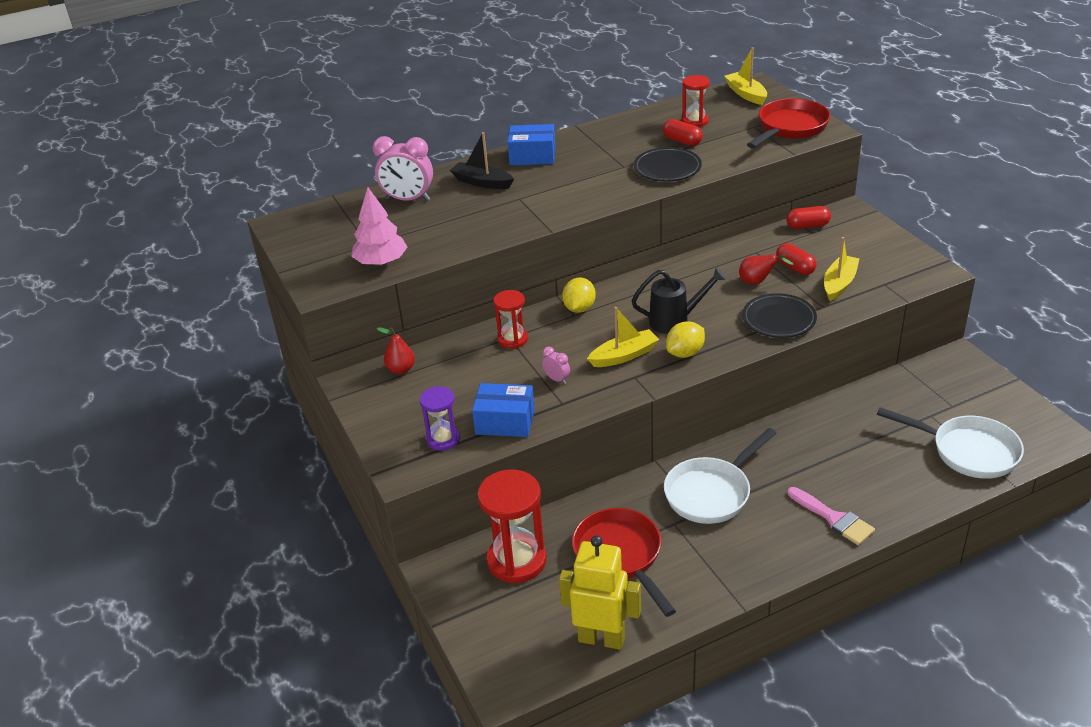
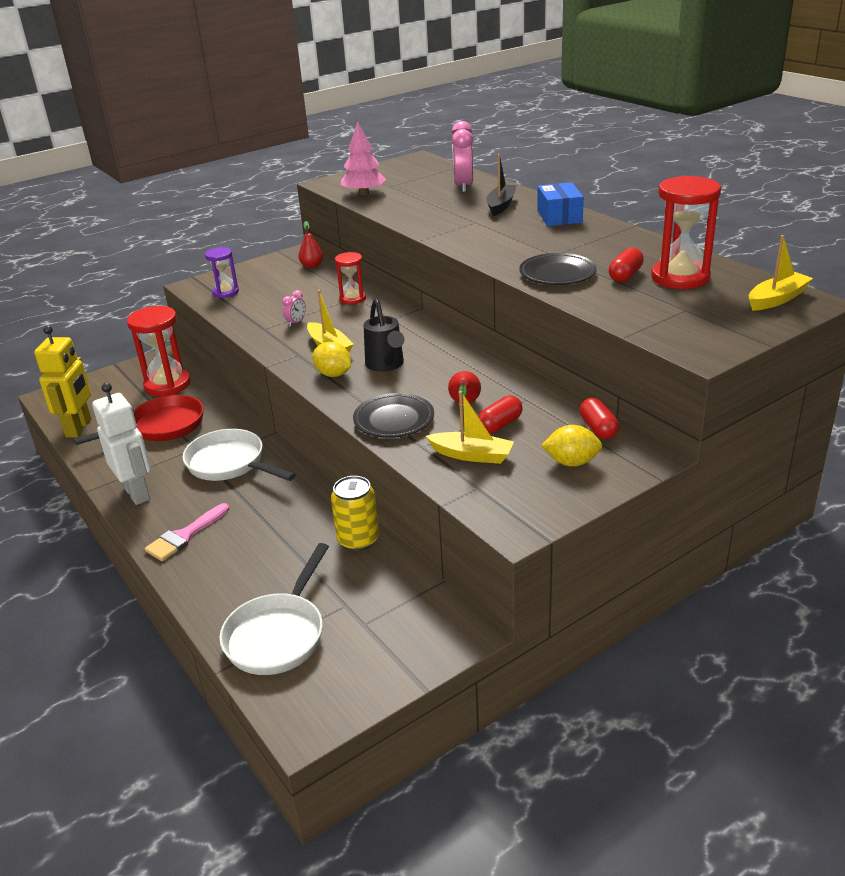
camera: 80 degrees right, 5 degrees down
blue box [472,383,535,437] -> none
yellow lemon [562,277,596,313] -> yellow lemon moved to [541,425,602,467]
red hourglass [682,75,710,127] -> red hourglass [651,176,721,289], size x1.74
red pan [747,98,831,148] -> none
none -> white robot [92,383,151,505]
none -> yellow can [331,476,379,551]

